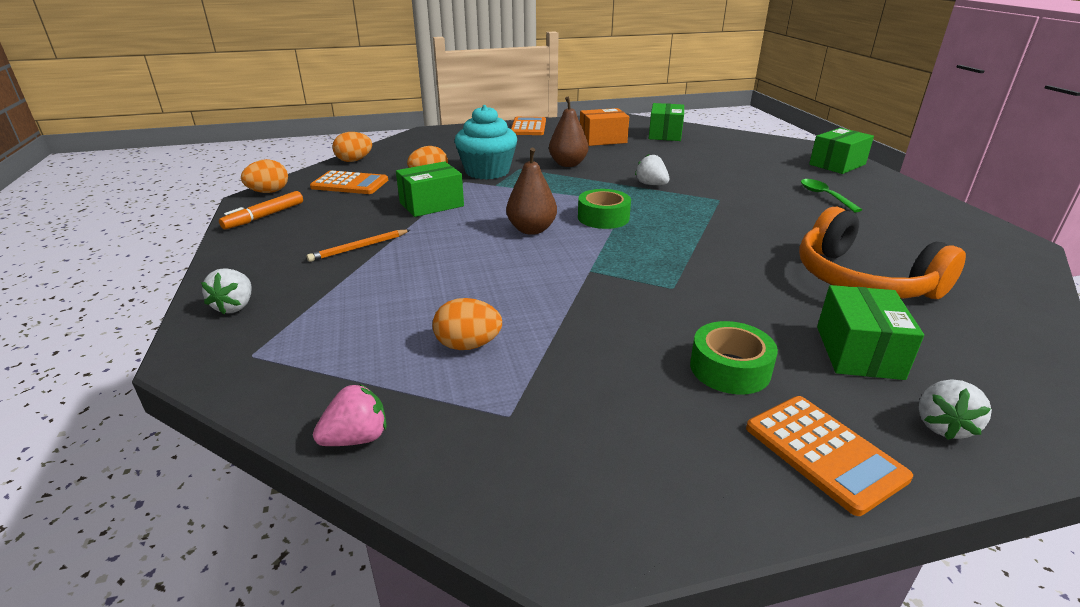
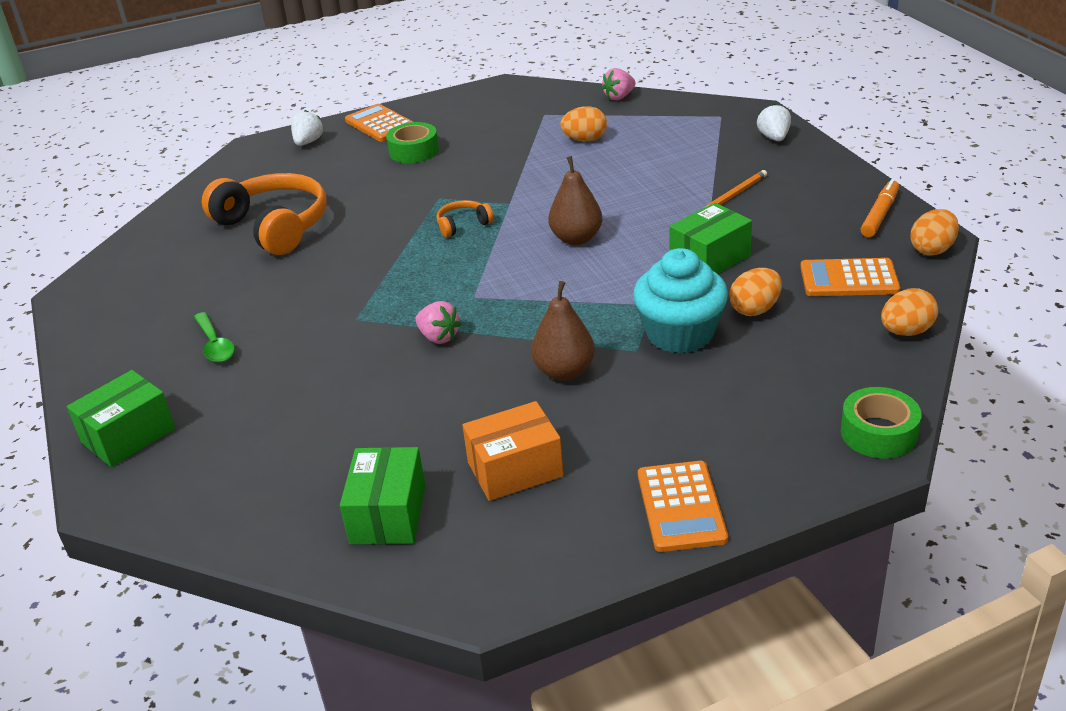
camera: 175 degrees right, 5 degrees up
green tape [578,189,631,229] -> green tape moved to [841,387,921,458]
white strawberry [635,154,669,185] -> pink strawberry [415,301,461,344]
green box [817,285,924,380] -> none
none -> orange headphones [437,200,494,237]

